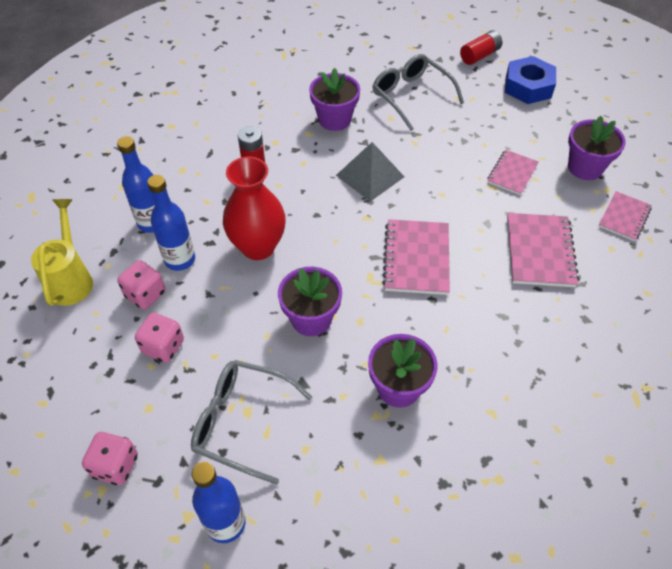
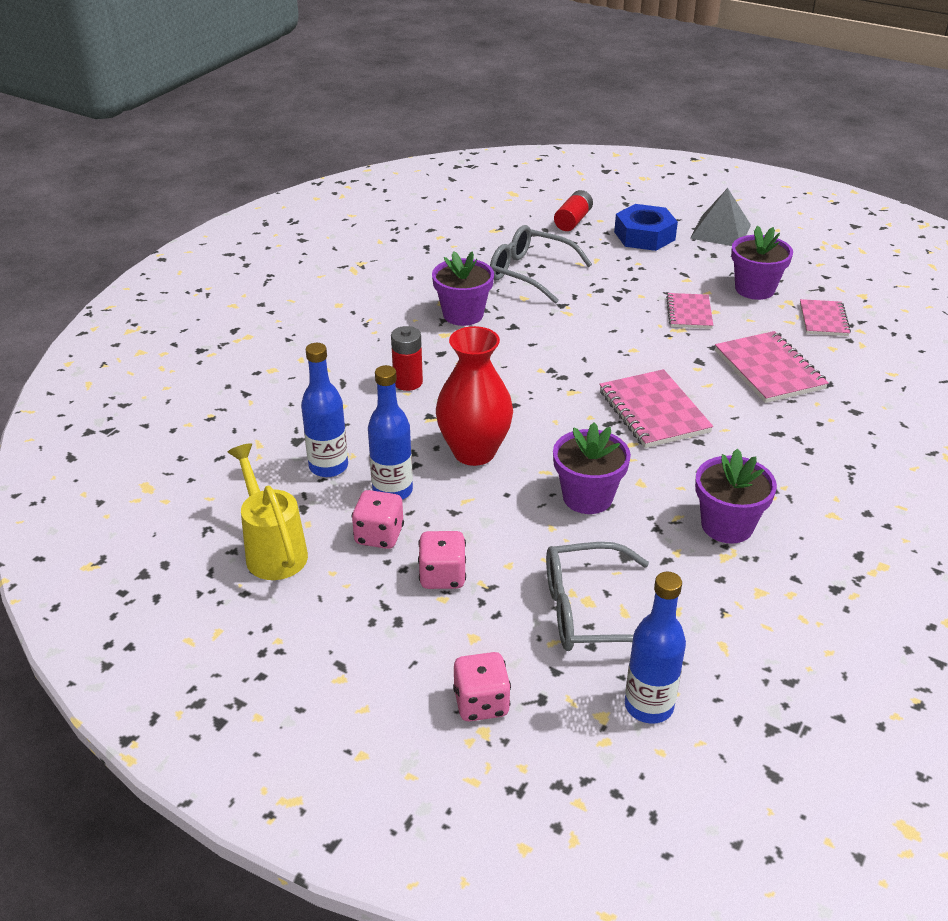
camera: 25 degrees left, 15 degrees down
grey pyramid [336,142,404,202] -> grey pyramid moved to [690,188,751,246]

